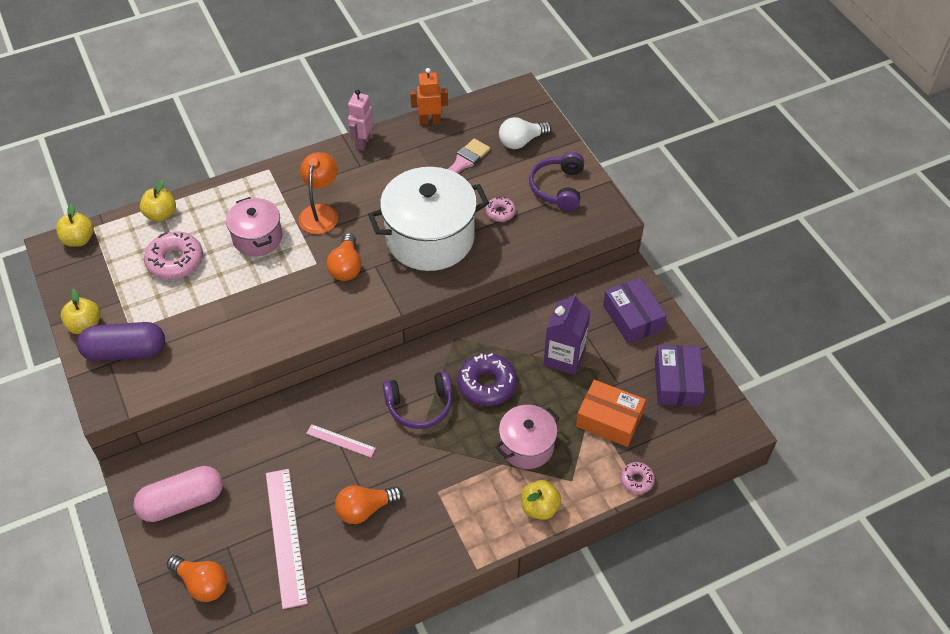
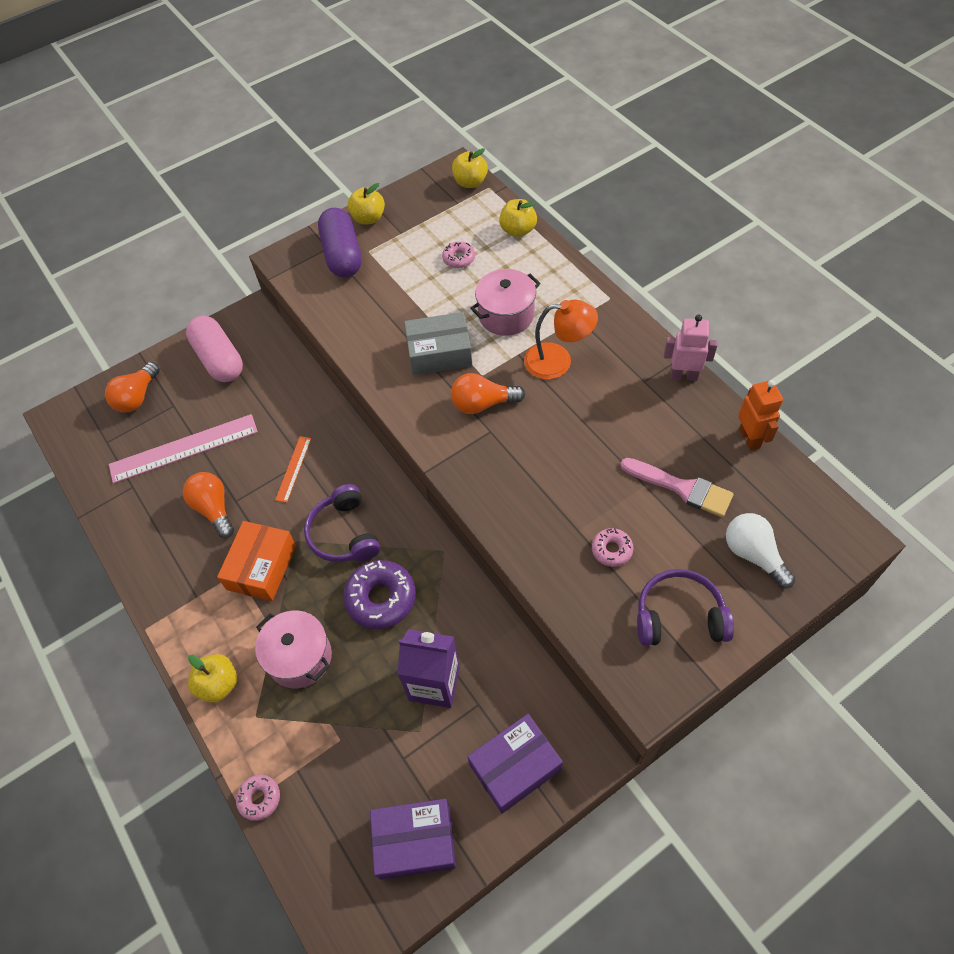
camera: 85 degrees right, 5 degrees up
pink donut [144,231,203,280] -> pink donut [442,241,475,268], size x0.54
pink ruler [306,424,376,458] -> orange ruler [275,436,311,503]
white pot [368,167,489,271] -> none
orange box [576,380,646,447] -> orange box moved to [217,521,296,601]
none -> grey box [404,312,472,375]

